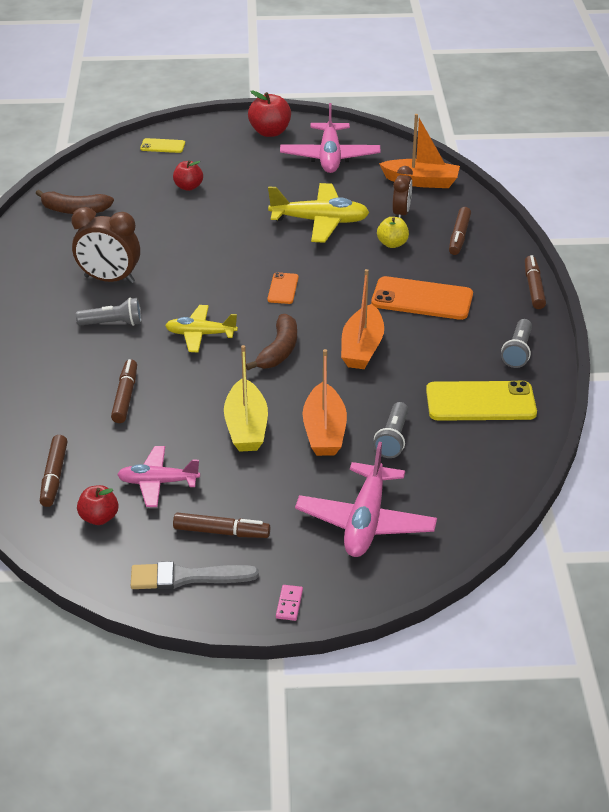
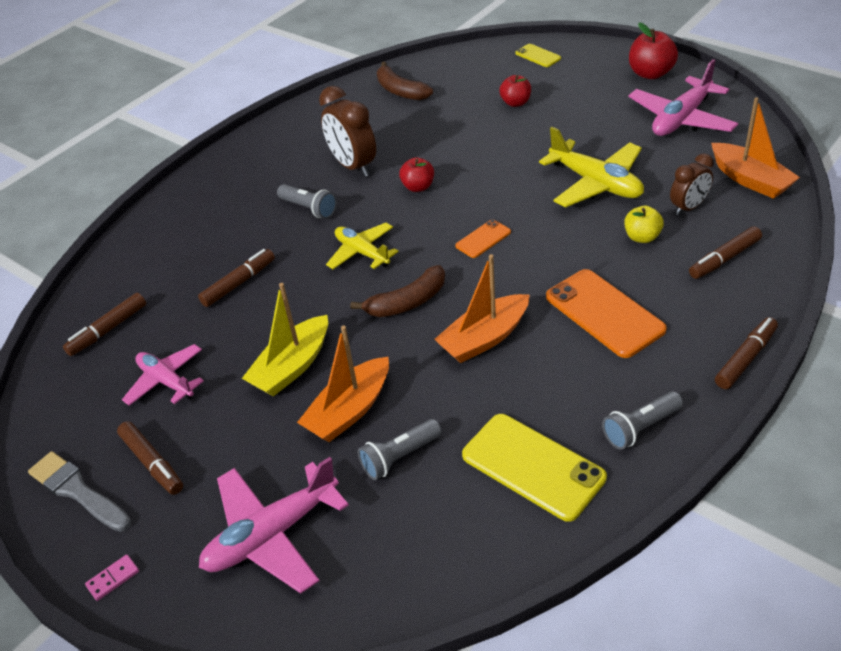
camera: 45 degrees right, 5 degrees up
red apple [77,485,119,525] -> red apple moved to [399,157,434,192]

